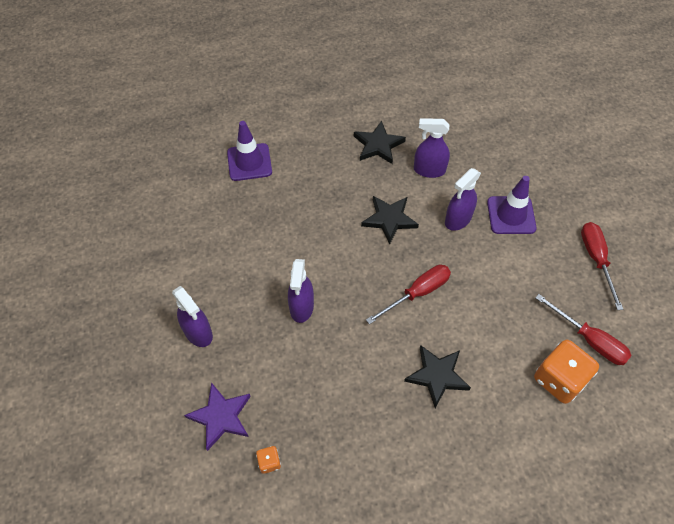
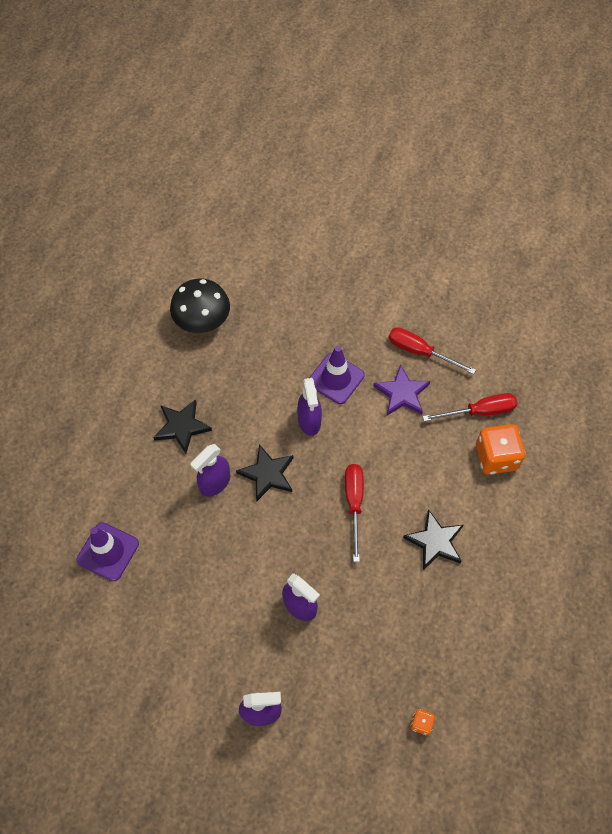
camera: 55 degrees left, 5 degrees up
purple star [184,382,251,451] -> purple star moved to [373,364,431,415]
purple spray bottle [414,118,450,178] -> purple spray bottle moved to [190,444,230,497]
none -> black mushroom [170,279,230,333]

